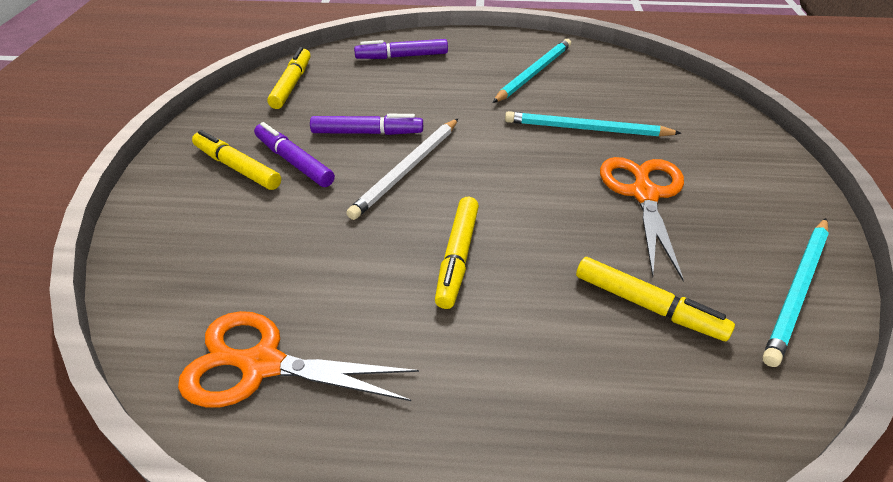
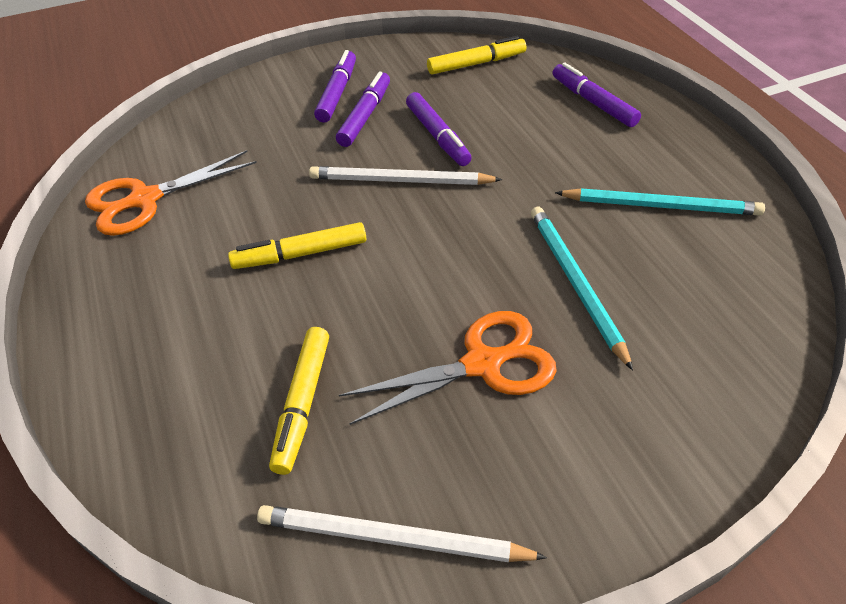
camera: 65 degrees right, 5 degrees up
orange scissors [178,311,419,407] -> orange scissors turned 105 degrees counterclockwise [85,150,257,236]
yellow marker [192,130,281,190] -> purple marker [314,50,356,123]
turquoise pencil [762,218,829,367] -> white pencil [257,505,547,562]

